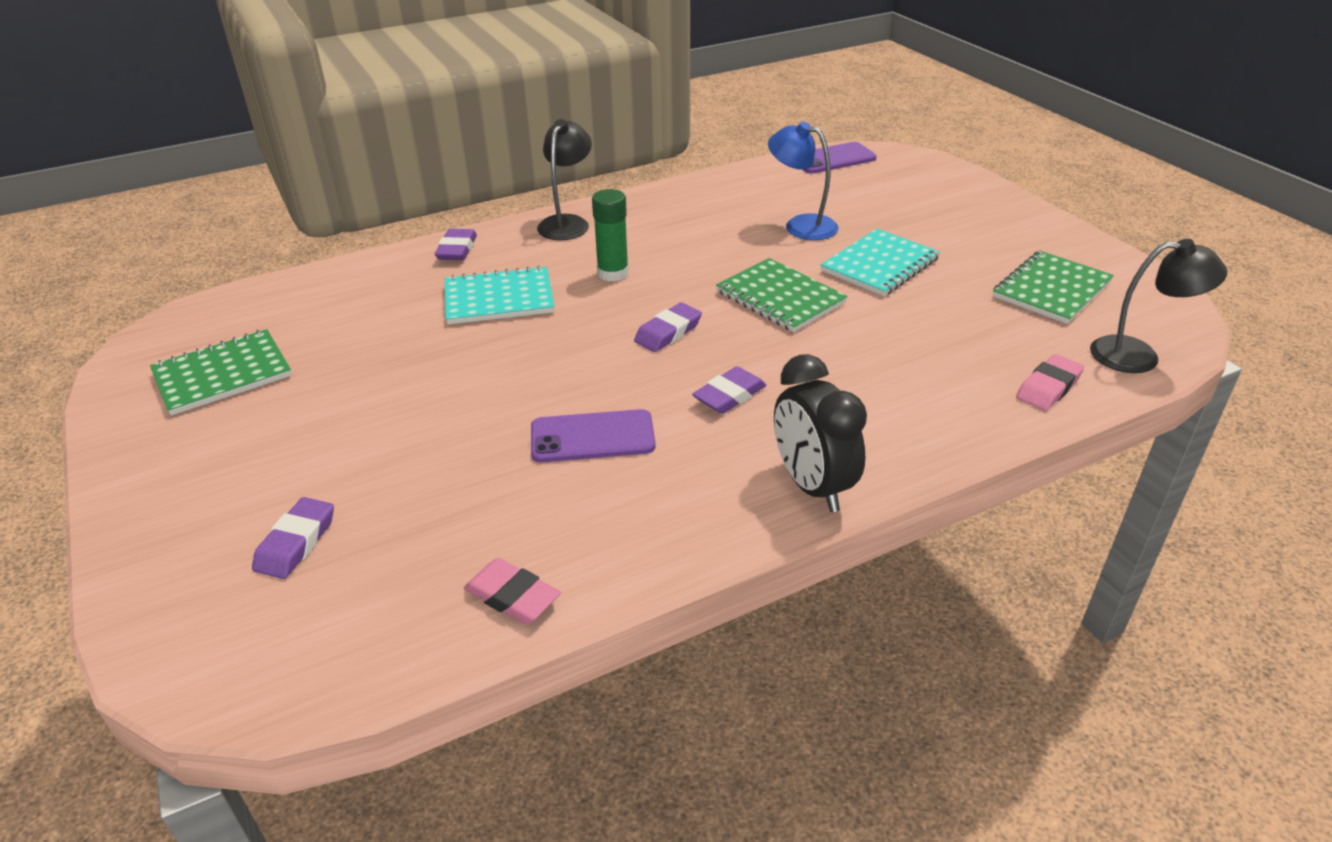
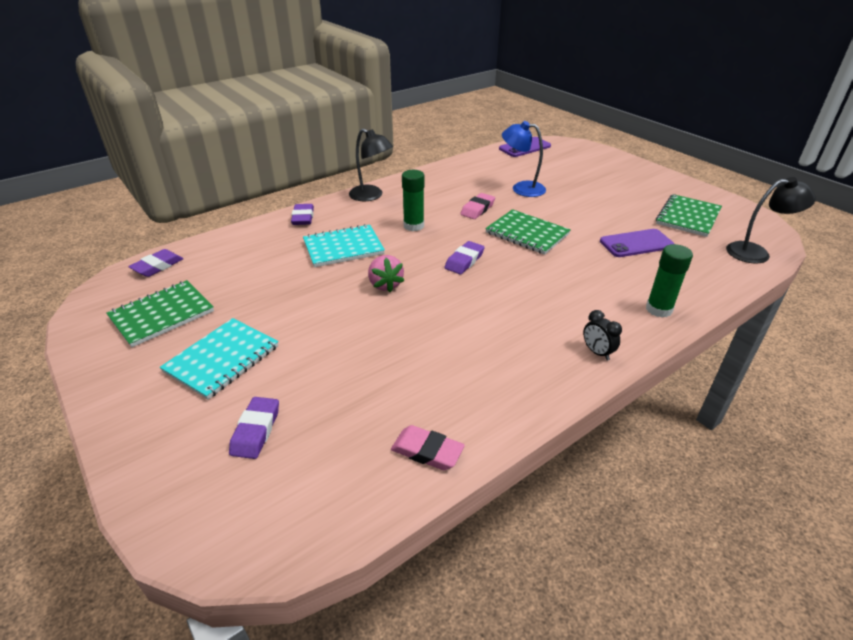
camera: 10 degrees left, 0 degrees up
purple phone [531,409,656,462] -> purple phone moved to [600,229,674,257]
black lamp [537,119,592,240] -> black lamp turned 120 degrees clockwise [349,129,393,201]
purple eraser [692,366,766,414] -> purple eraser moved to [128,249,183,277]
black clock [774,354,867,512] -> black clock [583,310,622,361], size x0.50
turquoise notebook [821,229,940,296] -> turquoise notebook moved to [160,318,279,399]
pink eraser [1016,354,1084,411] -> pink eraser moved to [460,193,495,219]
none -> pink strawberry [368,255,404,292]
none -> green glue stick [646,244,693,317]

